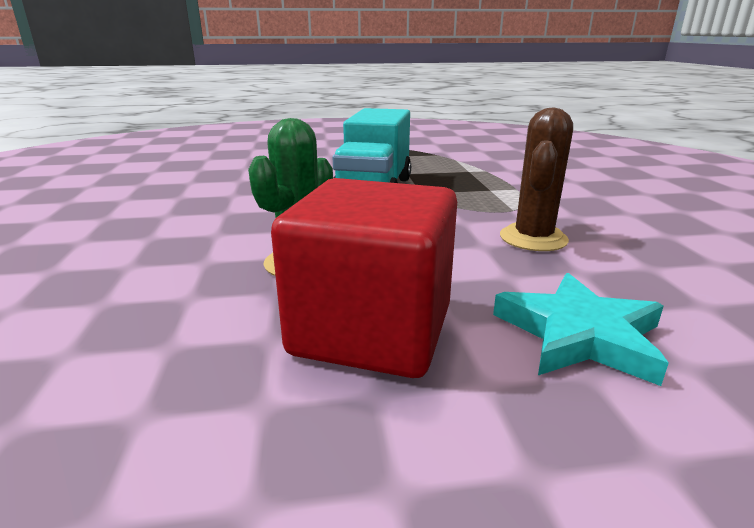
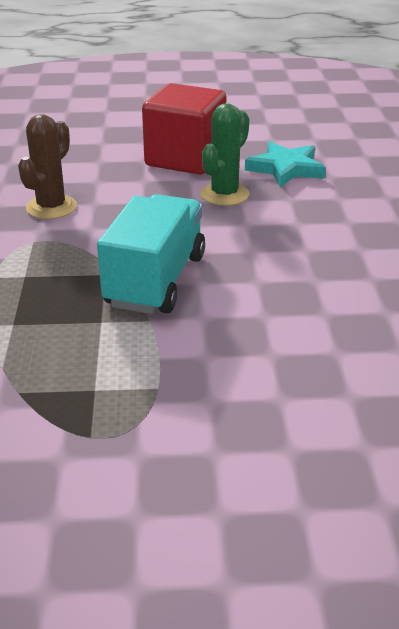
camera: 175 degrees left, 10 degrees up
turquoise star [493,273,669,386] -> turquoise star moved to [245,141,326,187]

